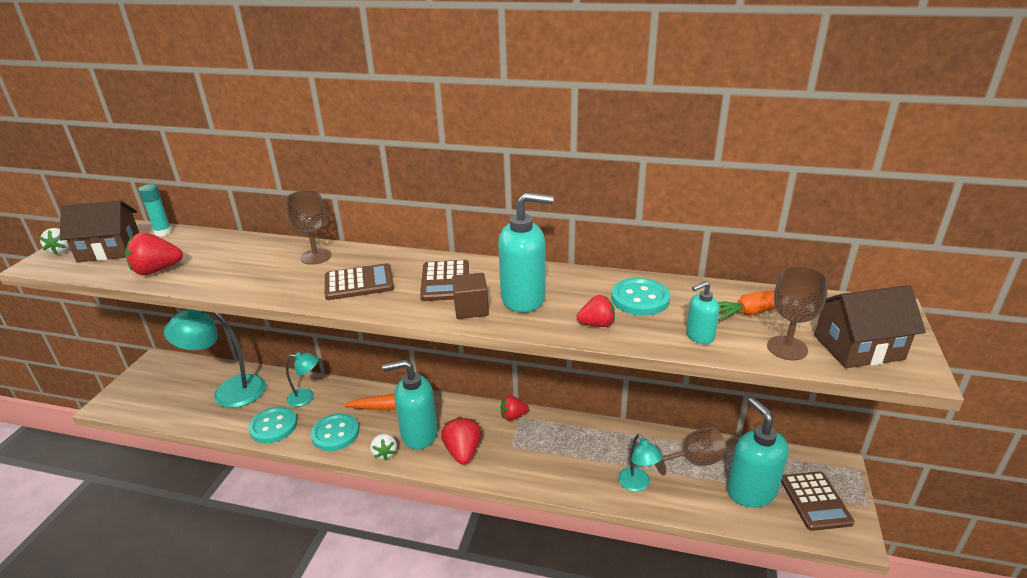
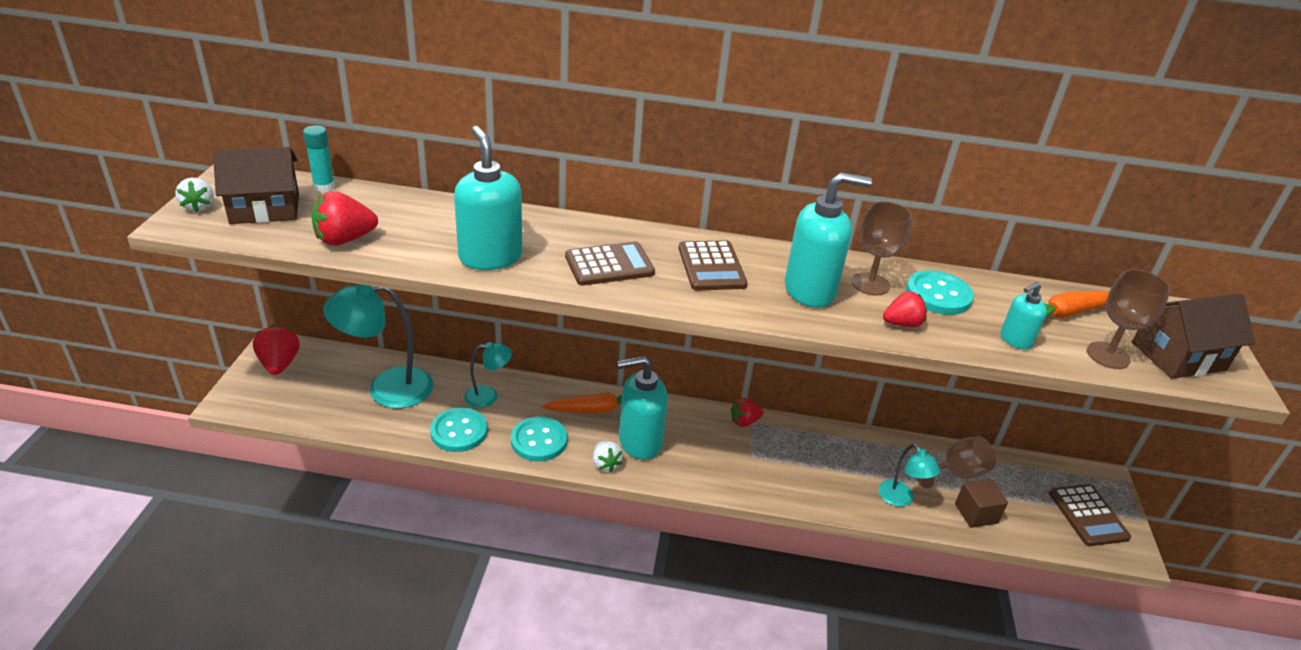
camera: 10 degrees left, 5 degrees up
brown goblet [285,190,331,264] -> brown goblet moved to [851,201,912,295]
red strawberry [441,416,481,465] -> red strawberry moved to [253,325,300,375]
brown cube [452,273,489,319] -> brown cube moved to [955,479,1008,528]
turquoise soap dispenser [727,397,788,507] -> turquoise soap dispenser moved to [454,126,522,270]

